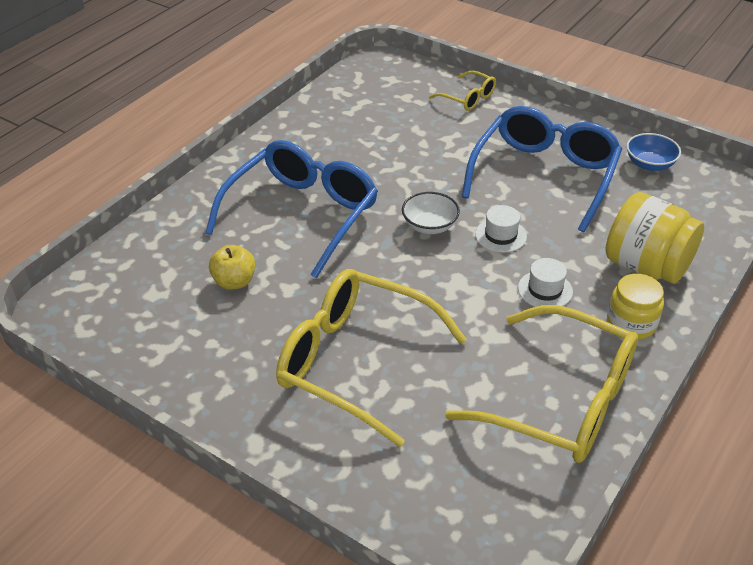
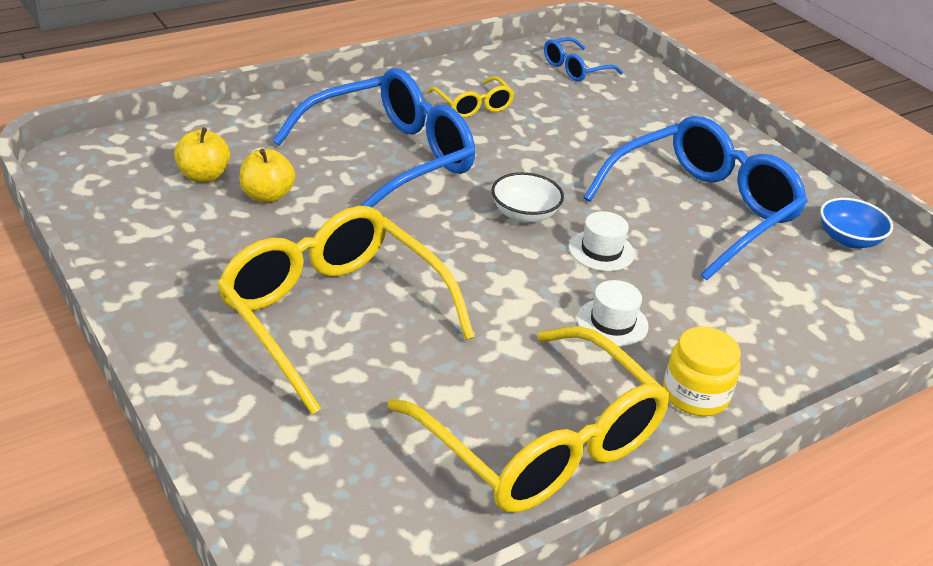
camera: 20 degrees right, 5 degrees down
yellow glasses [429,71,496,111] -> yellow glasses moved to [427,76,515,118]
yellow jar [605,192,704,284] -> none
none -> yellow apple [174,127,230,183]
none -> blue glasses [544,37,623,82]

